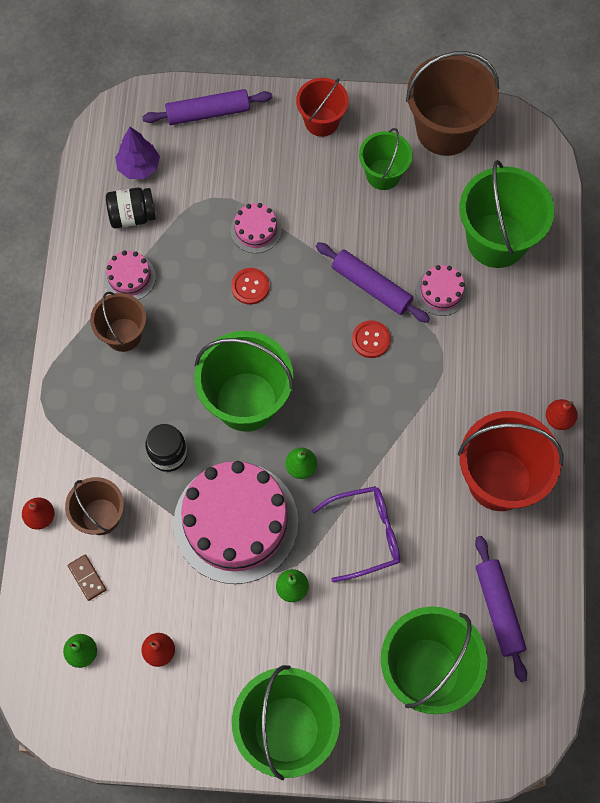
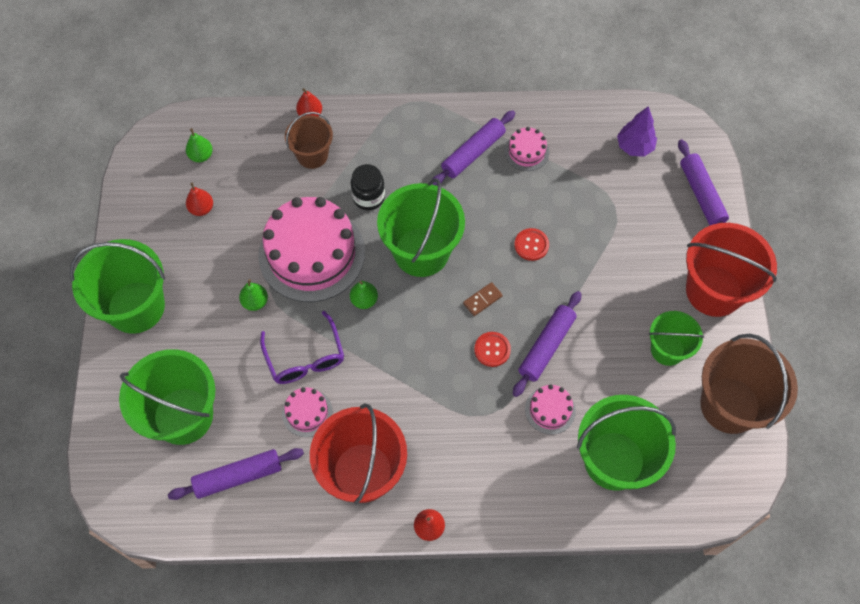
camera: 85 degrees right, 5 degrees down
brown domino [68,554,107,601] -> brown domino moved to [463,282,503,316]
brown bucket [90,292,146,352] -> purple rolling pin [432,110,515,186]
black jar [106,188,156,228] -> none
pink cake [231,203,281,253] -> pink cake moved to [282,387,333,437]
red bucket [296,78,349,137] -> red bucket [686,223,777,317], size x1.70

